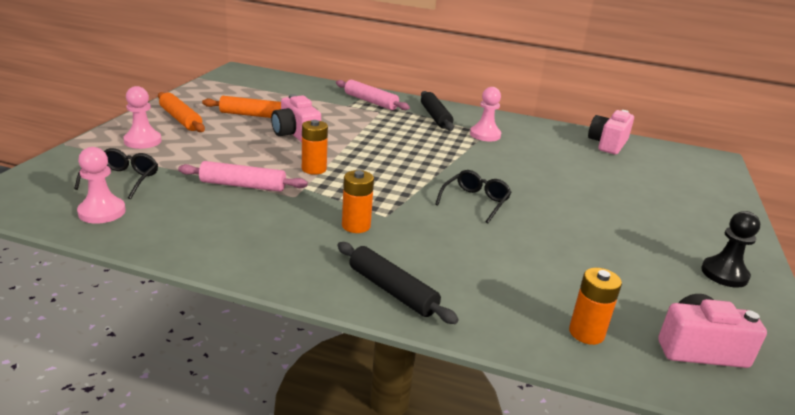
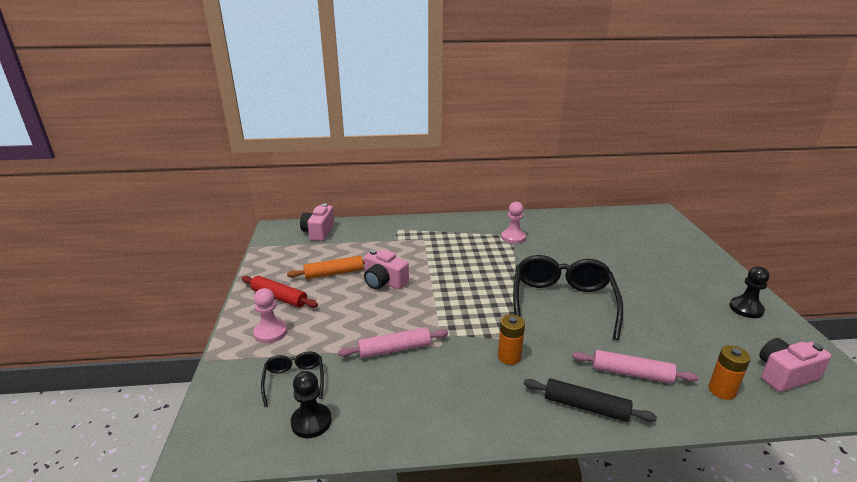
camera: 20 degrees left, 0 degrees up
pink pawn [77,147,126,224] -> black pawn [291,371,332,438]
orange rolling pin [158,92,205,132] -> red rolling pin [242,276,318,308]
orange battery [302,120,328,175] -> none
pink rolling pin [336,80,410,110] -> pink rolling pin moved to [572,350,699,384]
black rolling pin [421,91,454,131] -> none
black glasses [435,170,512,223] -> black glasses [513,255,623,340], size x2.08
pink camera [588,110,634,154] -> pink camera moved to [300,204,335,241]

